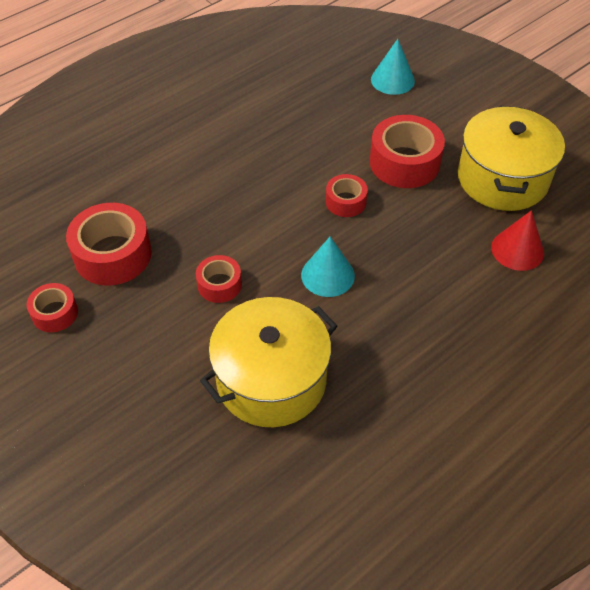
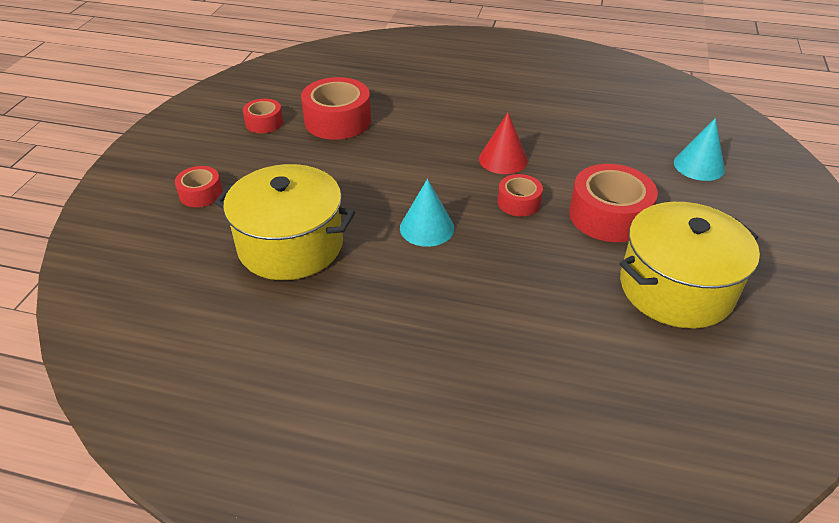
camera: 55 degrees right, 10 degrees down
red tape [196,255,242,303] -> red tape moved to [175,166,223,207]
red cone [491,210,544,271] -> red cone moved to [479,113,528,174]

